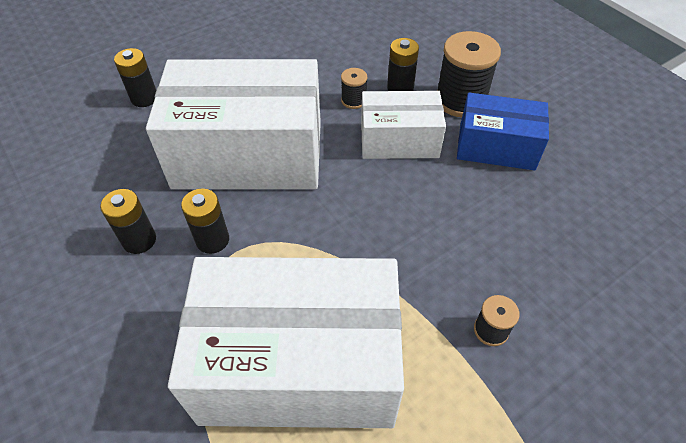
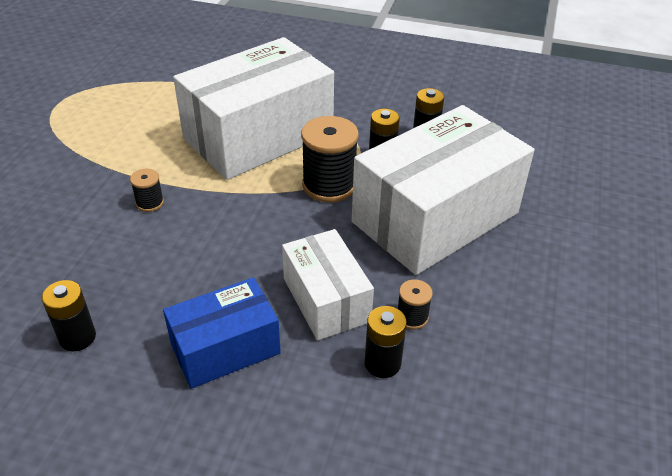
camera: 140 degrees right, 10 degrees down
black battery [114,48,156,107] -> black battery moved to [42,280,96,351]
white box [361,91,446,159] -> white box turned 75 degrees counterclockwise [282,229,374,340]
black spool [437,31,501,117] -> black spool moved to [301,116,359,202]

